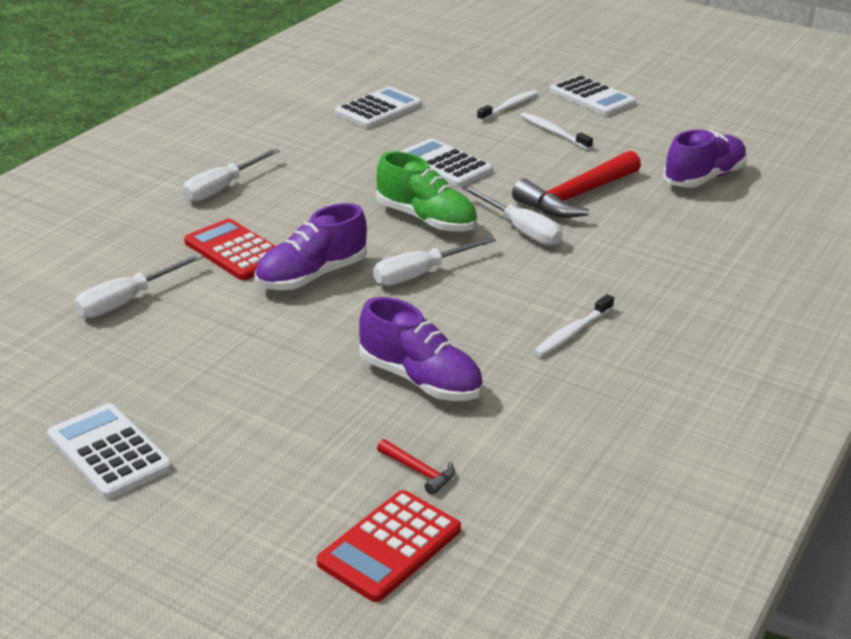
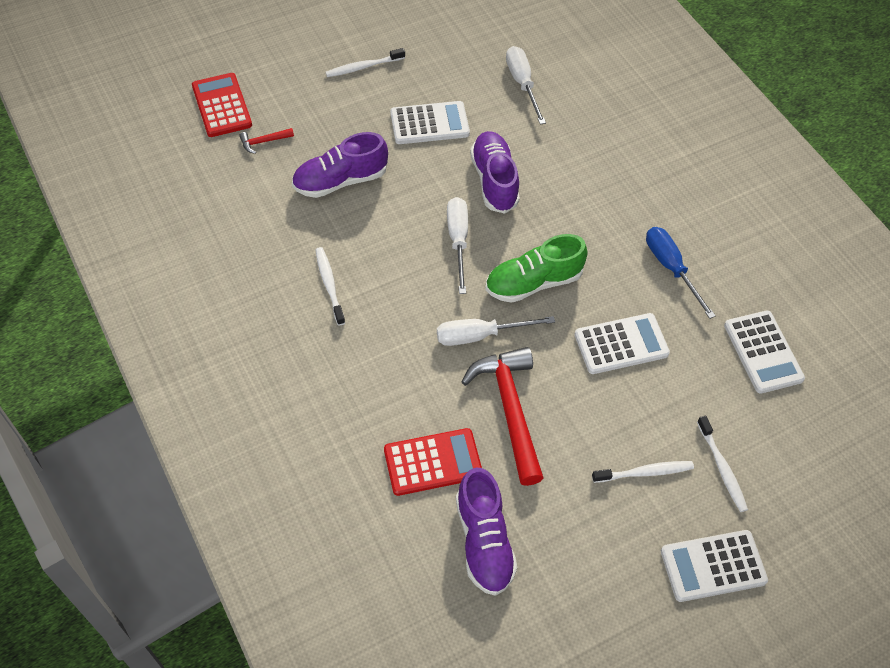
camera: 120 degrees right, 25 degrees up
white calculator [47,403,172,499] -> white calculator moved to [390,101,470,144]
white screwdriver [183,148,280,202] -> none
red calculator [184,219,275,280] -> red calculator moved to [384,428,482,496]
none -> white toothbrush [326,48,405,77]
none -> blue screwdriver [646,227,715,319]

